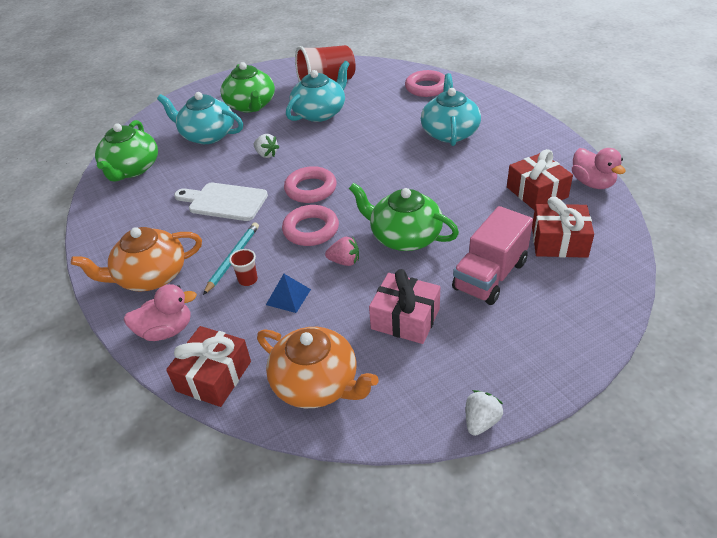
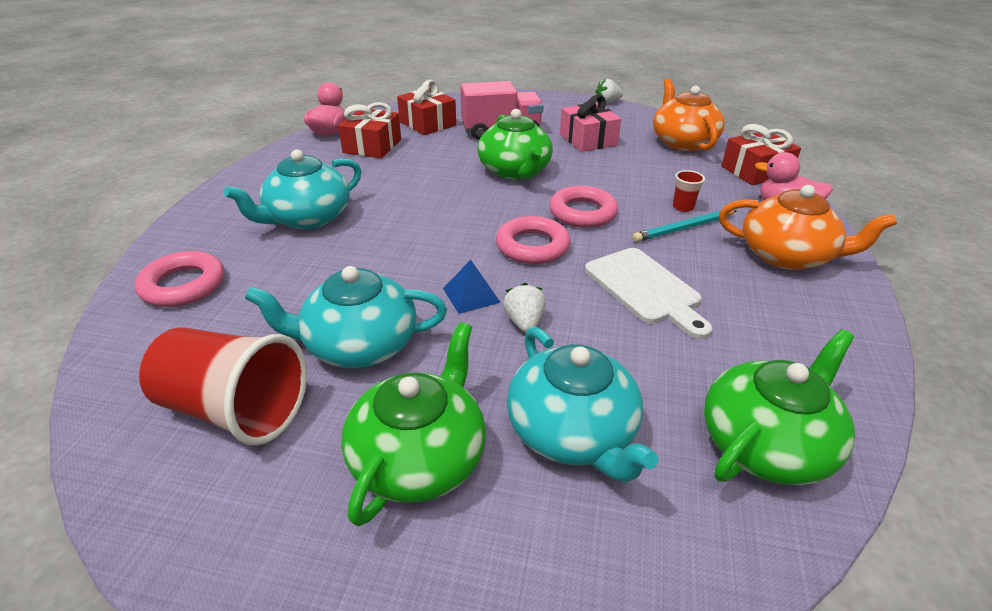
camera: 140 degrees left, 5 degrees down
blue pyramid [266,274,311,313] -> blue pyramid moved to [443,260,501,314]
pink strawberry [325,236,359,266] -> none

